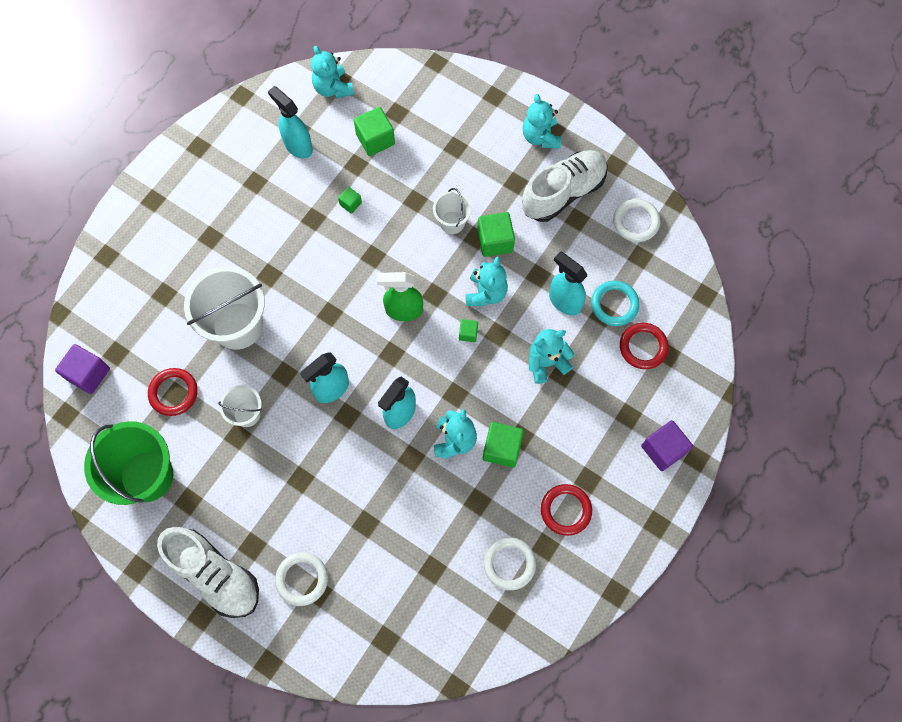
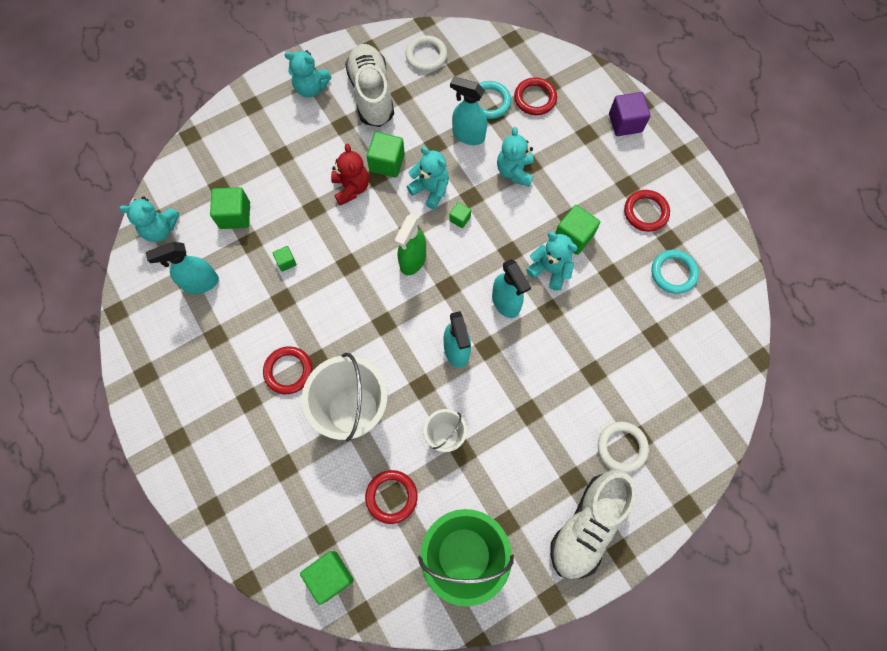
camera: 65 degrees left, 0 degrees up
purple cube [55,344,110,394] -> green cube [300,551,354,605]
white shoe [157,527,259,618] -> white shoe turned 150 degrees clockwise [550,470,636,579]
white bucket [433,188,472,234] -> red teddy bear [331,143,369,205]
white ring [484,537,536,590] -> turquoise ring [651,250,699,294]
turquoise spray bottle [549,251,587,316] -> turquoise spray bottle turned 45 degrees clockwise [450,77,487,145]
none -> red ring [263,346,312,394]

